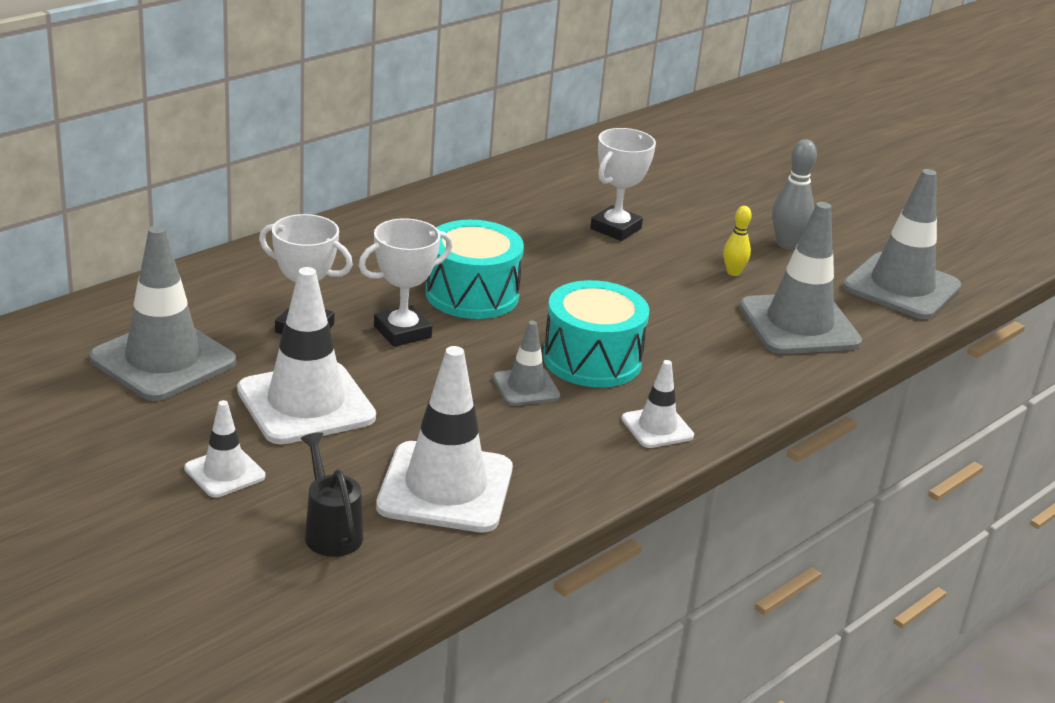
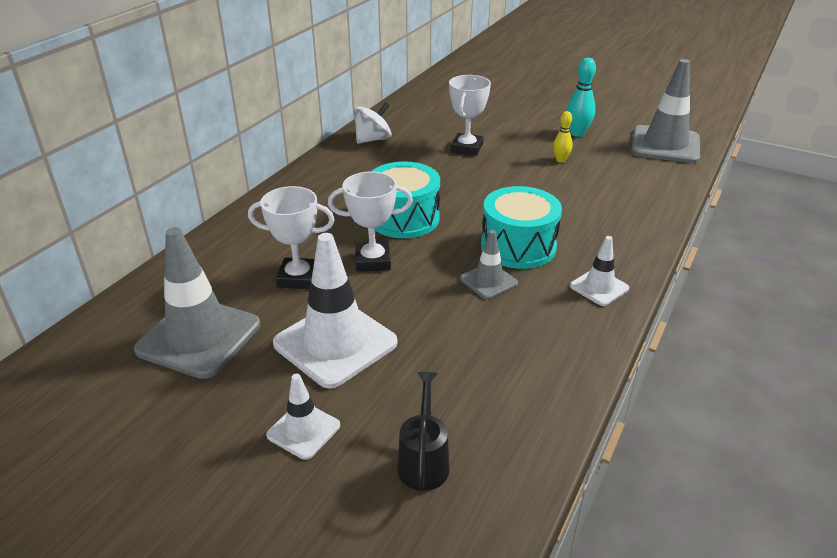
camera: 15 degrees left, 5 degrees up
black watering can [300,432,363,557] -> black watering can turned 45 degrees clockwise [397,372,450,491]
white trophy [358,218,453,347] -> white trophy turned 45 degrees clockwise [328,172,413,272]
white traffic cone [376,346,513,533] -> none
grey traffic cone [739,202,862,354] -> none
grey bowling pin [772,139,817,249] -> turquoise bowling pin [566,57,596,137]
none -> white spinning top [354,102,392,144]

